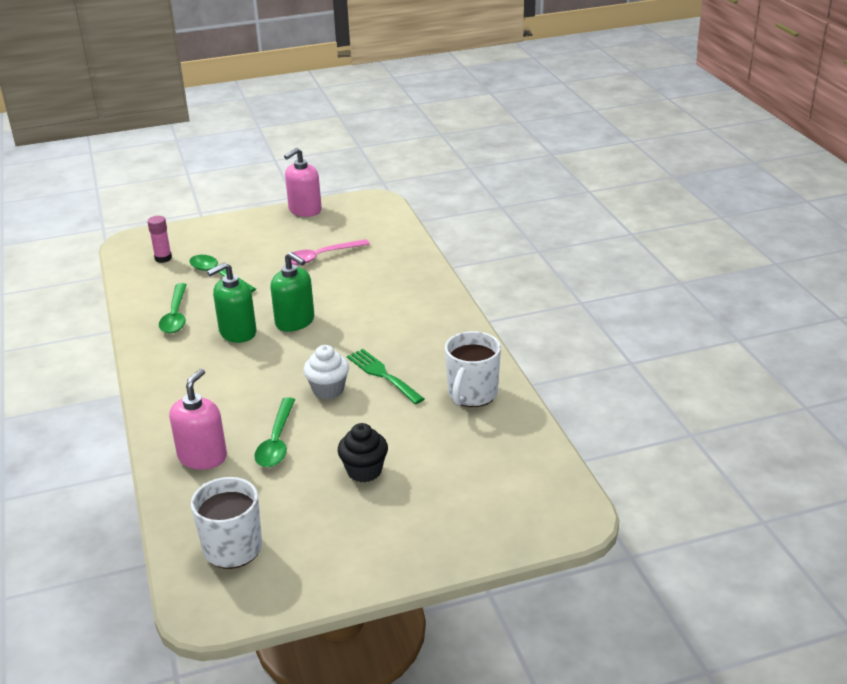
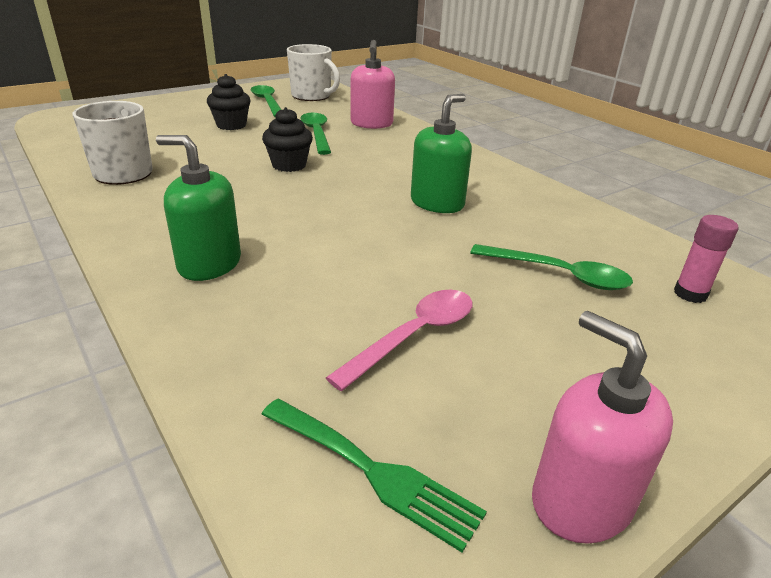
camera: 160 degrees right, 0 degrees up
green spoon [159,283,187,334] -> green spoon moved to [250,85,281,117]
green soap dispenser [270,252,314,332] -> green soap dispenser moved to [156,135,241,281]
pink soap dispenser [284,148,322,217] -> pink soap dispenser turned 60 degrees counterclockwise [532,311,673,544]
white cupcake [303,345,349,399] -> black cupcake [262,107,313,172]
green fork [347,349,424,404] -> green fork moved to [261,399,487,553]

